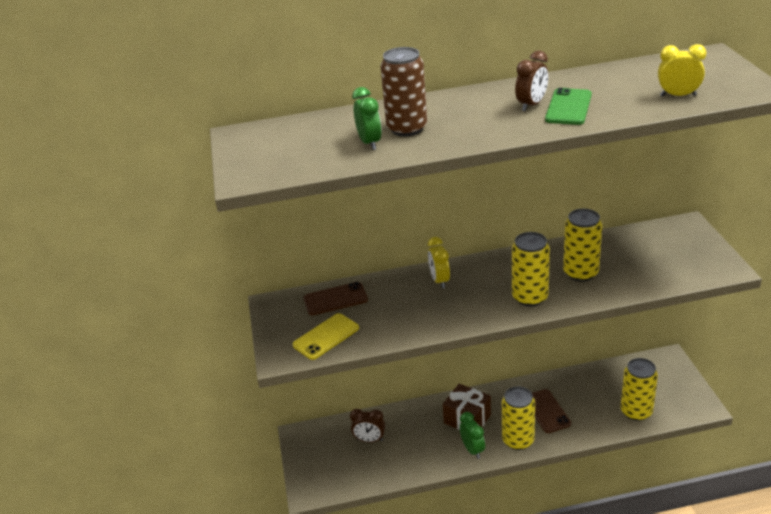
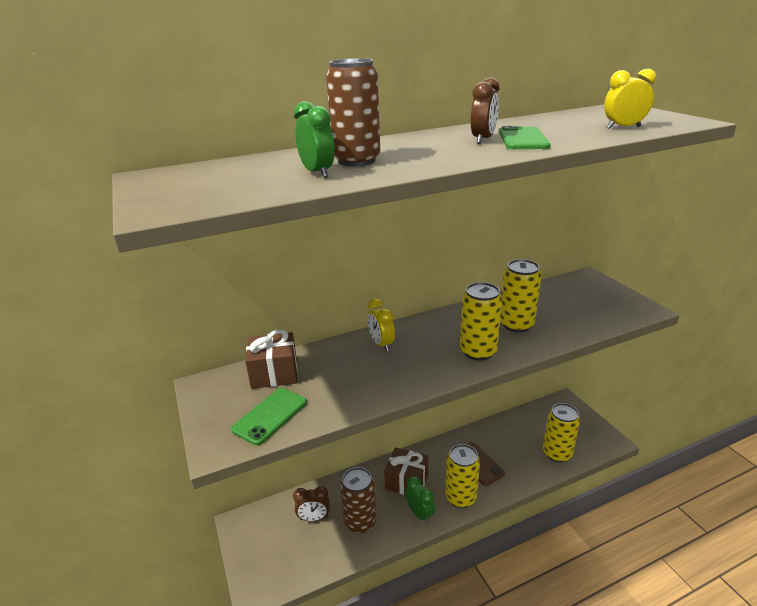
camera: 15 degrees left, 5 degrees down
yellow phone [292,313,359,360] -> green phone [231,388,307,445]
brown phone [303,282,368,315] -> brown gift [245,329,297,389]
none -> brown can [340,467,377,533]

